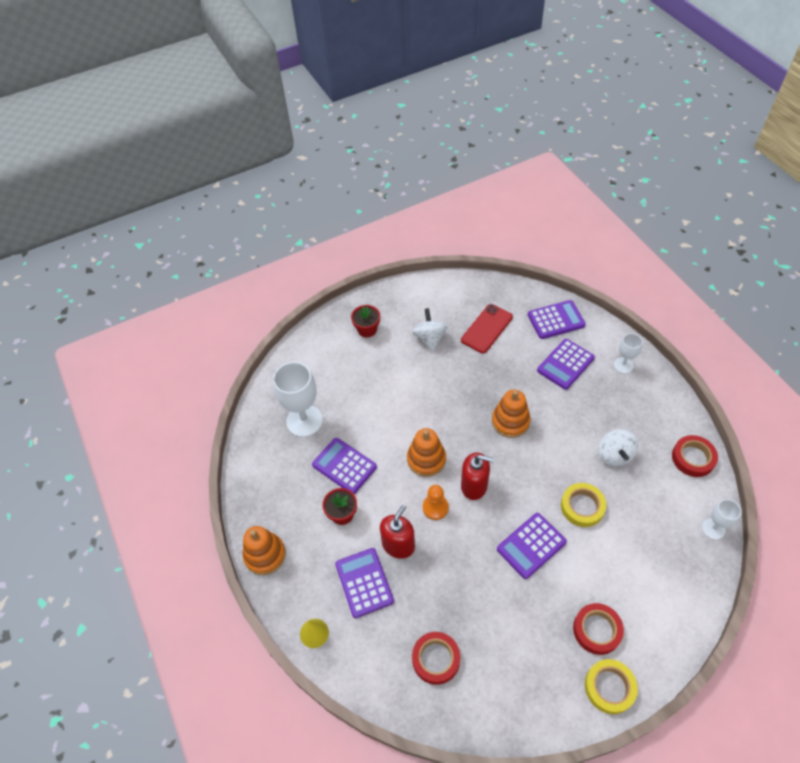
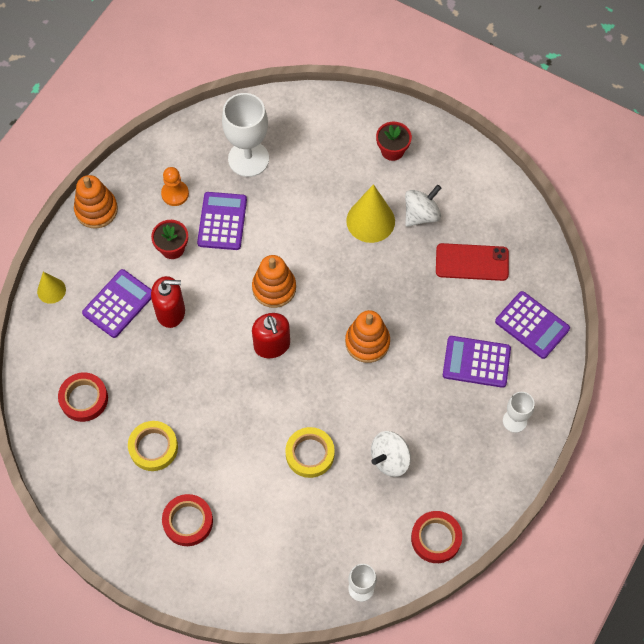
camera: 55 degrees right, 10 degrees up
orange pawn [423,485,449,520] -> orange pawn moved to [161,167,189,206]
purple calculator [497,513,567,579] -> none
yellow tape [585,659,638,714] -> yellow tape moved to [128,421,178,471]
none -> yellow cone [346,184,395,243]

